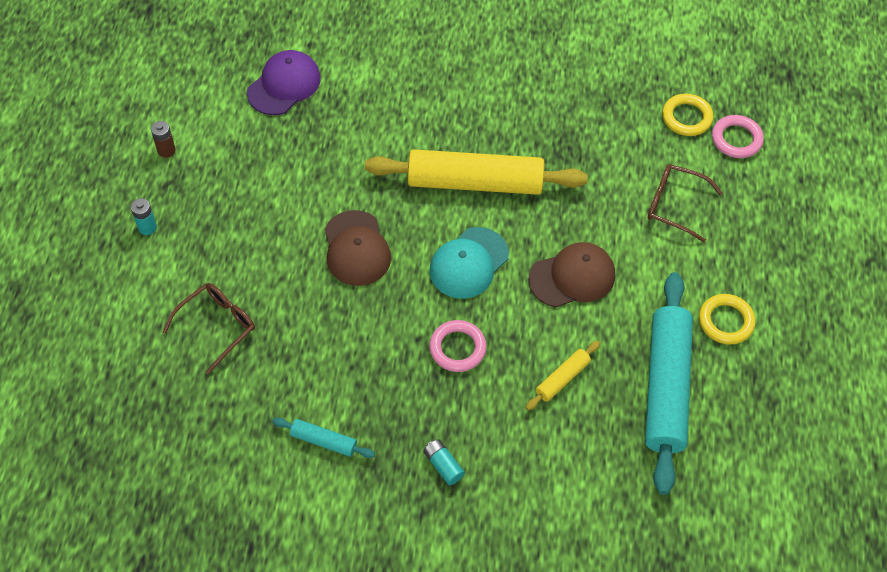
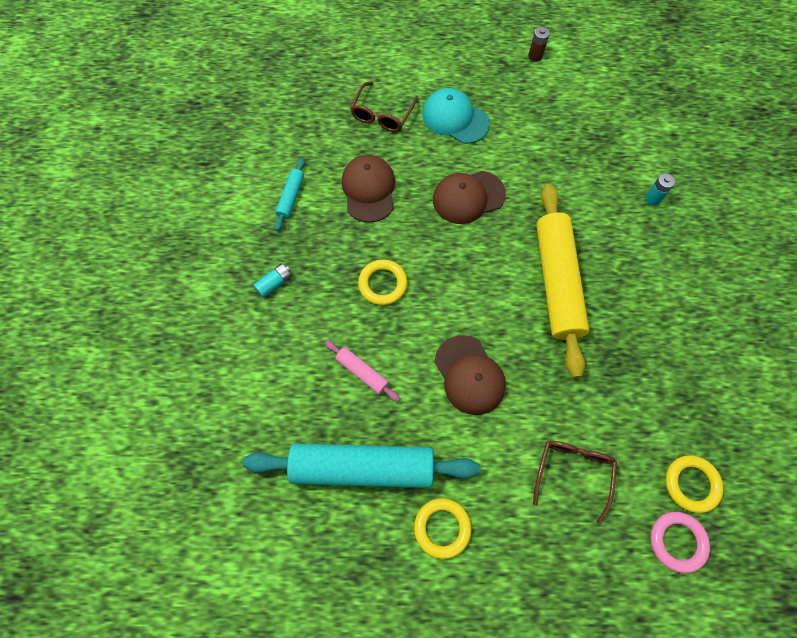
camera: 85 degrees right, 10 degrees up
turquoise battery [131,198,157,235] -> turquoise battery moved to [645,173,675,206]
brown glasses [163,283,255,374] -> brown glasses turned 75 degrees clockwise [350,81,418,132]
purple cap [247,50,321,115] -> none
turquoise cap [429,227,509,299] -> turquoise cap moved to [422,88,490,144]
pink ring [429,320,487,372] -> yellow ring [358,259,408,305]
yellow rolling pin [526,341,600,410] -> pink rolling pin [325,340,400,402]
none -> brown cap [341,155,395,223]

